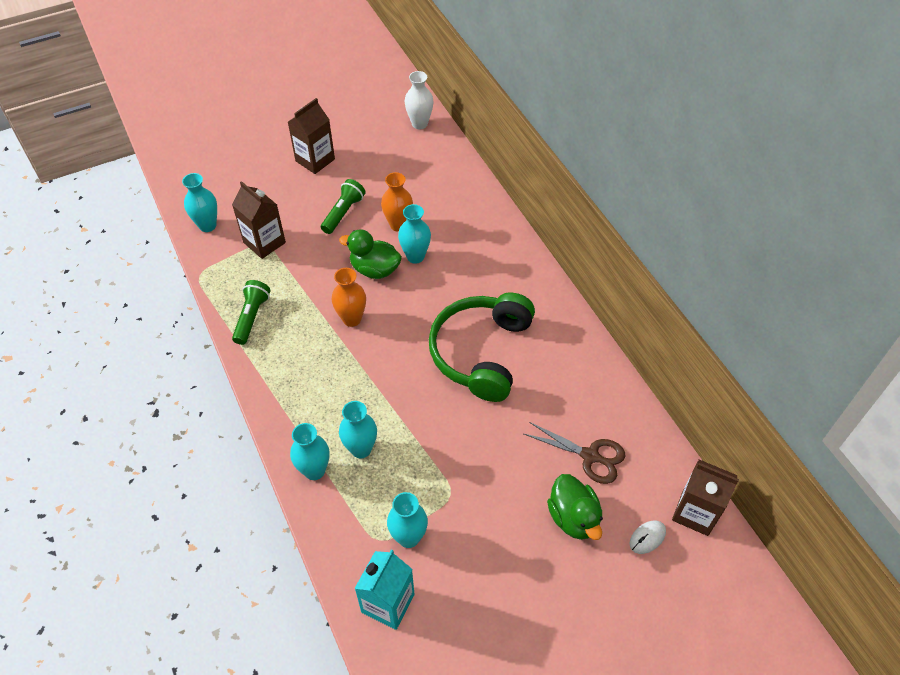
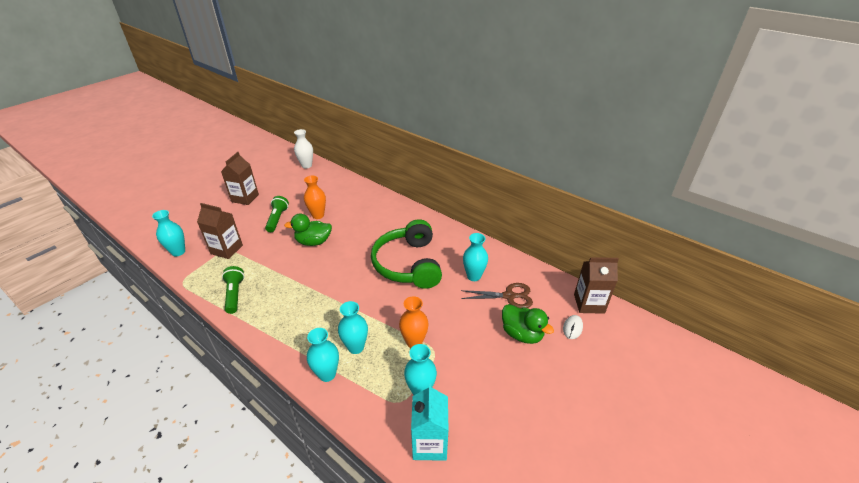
camera: 25 degrees left, 15 degrees down
orange vase [332,268,366,327] -> orange vase moved to [399,296,429,348]
turquoise vase [398,204,431,264] -> turquoise vase moved to [463,233,488,281]

